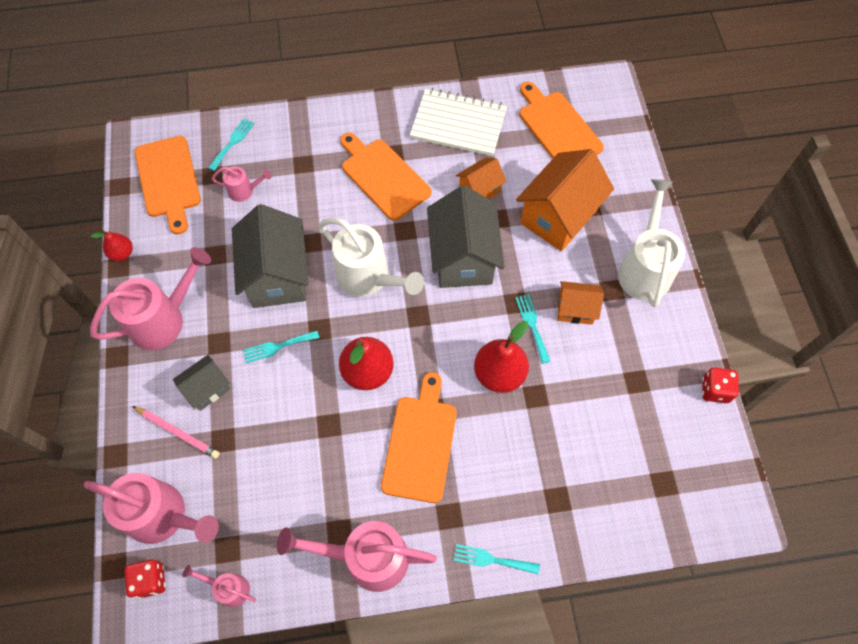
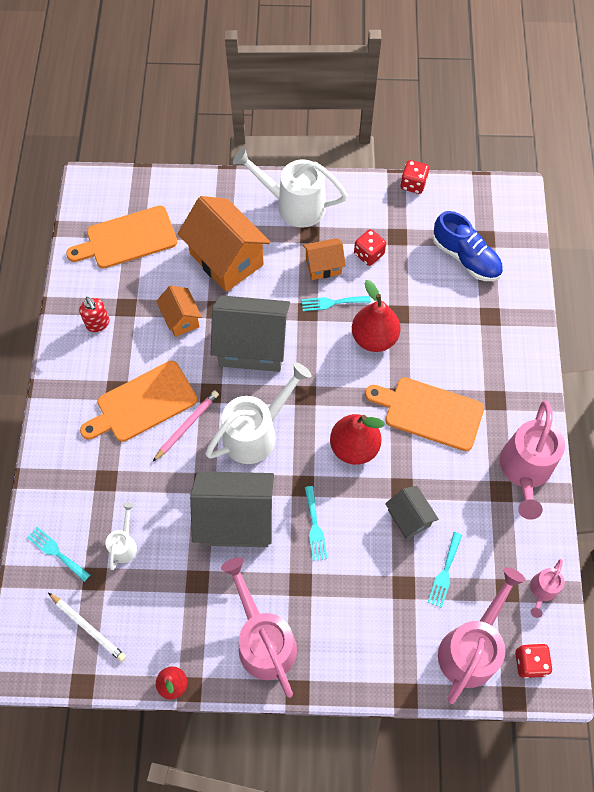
camera: 80 degrees left, 0 degrees up
pink pencil [133,406,220,459] -> pink pencil moved to [153,390,219,462]
orange cutting board [135,136,201,234] -> white pencil [48,593,126,662]
grey house [173,355,231,411] -> grey house moved to [385,486,439,540]
pink watering can [212,166,272,202] -> white watering can [105,503,137,570]
white notebook [410,88,507,156] -> red soap dispenser [79,297,110,332]
turquoise fork [453,544,540,574] -> turquoise fork moved to [428,532,462,608]
orange house [558,281,604,325] -> orange house turned 60 degrees clockwise [303,238,346,280]
none -> red dice [354,229,386,266]
none -> blue shoe [432,211,503,281]

